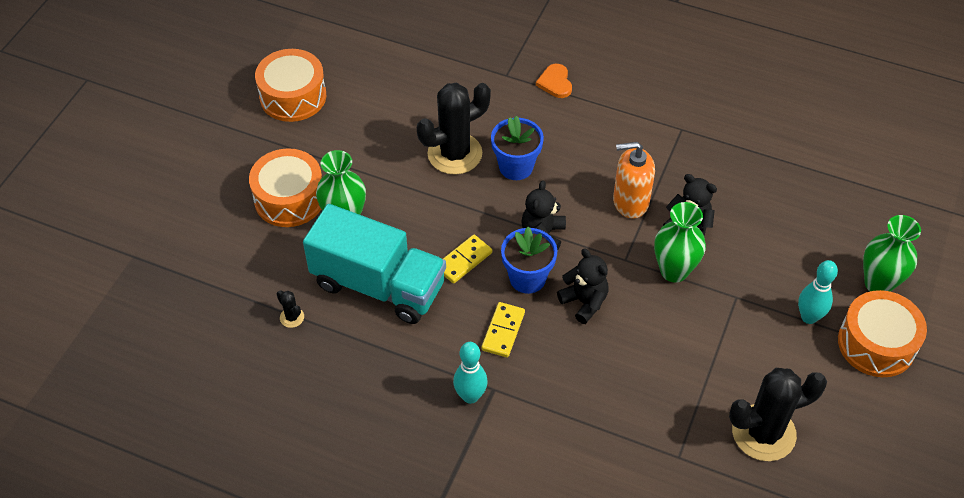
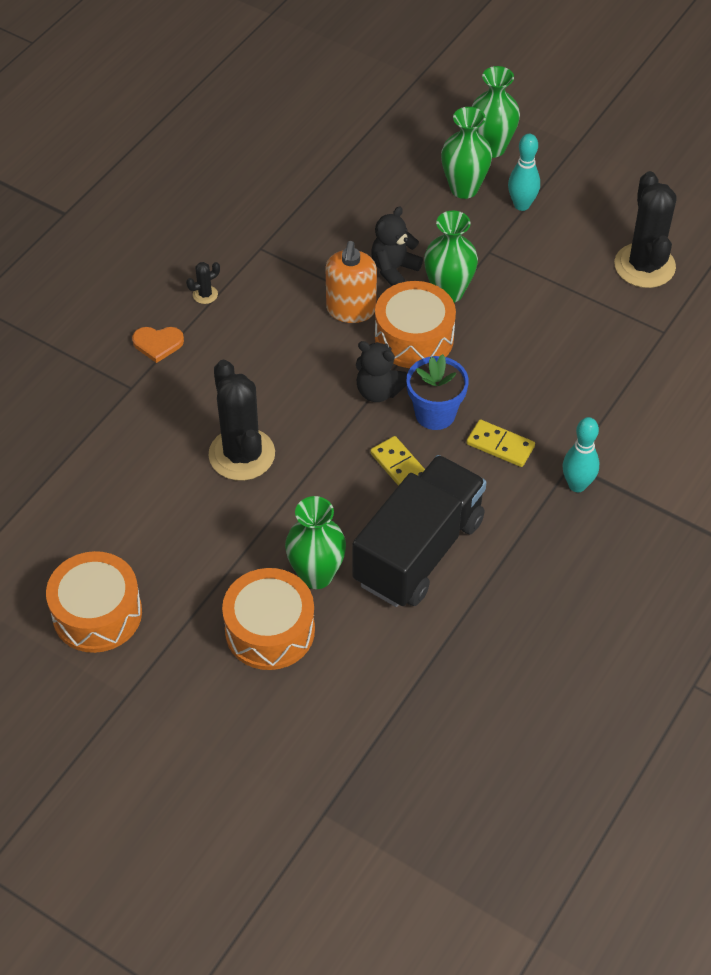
camera: 80 degrees left, 0 degrees up
black cactus [277,290,304,328] -> black cactus moved to [186,262,220,304]
turquoise truck [303,204,446,324] -> black truck [353,455,487,607]
blue flower pot [491,116,544,180] -> none
black teddy bear [557,249,608,324] -> none
orange drum [838,290,927,377] -> orange drum moved to [375,281,456,368]
none -> green vase [441,107,492,199]

